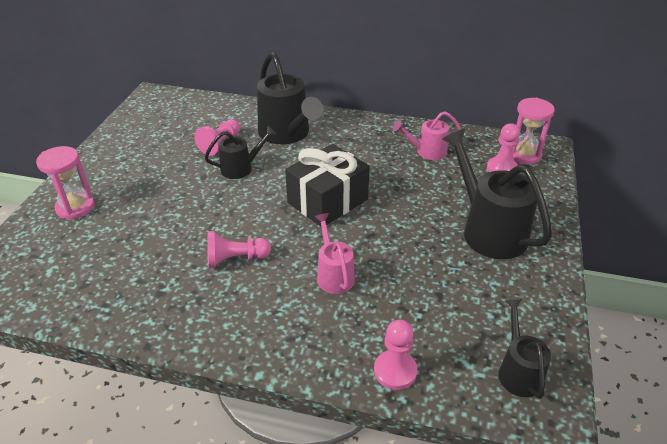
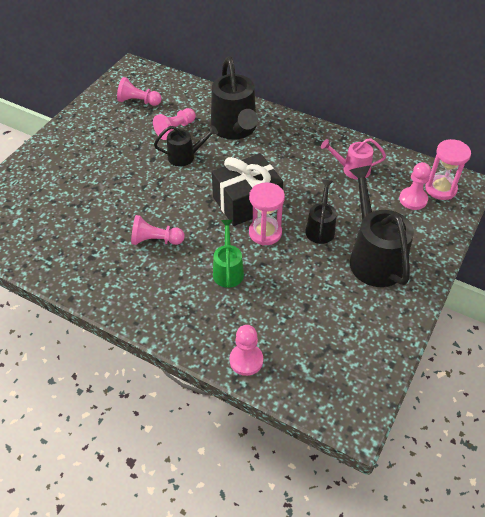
camera: 15 degrees right, 10 degrees up
pink hourglass [36,146,95,220] -> pink hourglass moved to [249,182,285,246]
pink watering can [315,213,355,294] -> green watering can [213,220,244,288]
black watering can [498,299,551,399] -> black watering can moved to [305,180,337,244]
none -> pink pawn [117,77,162,106]

